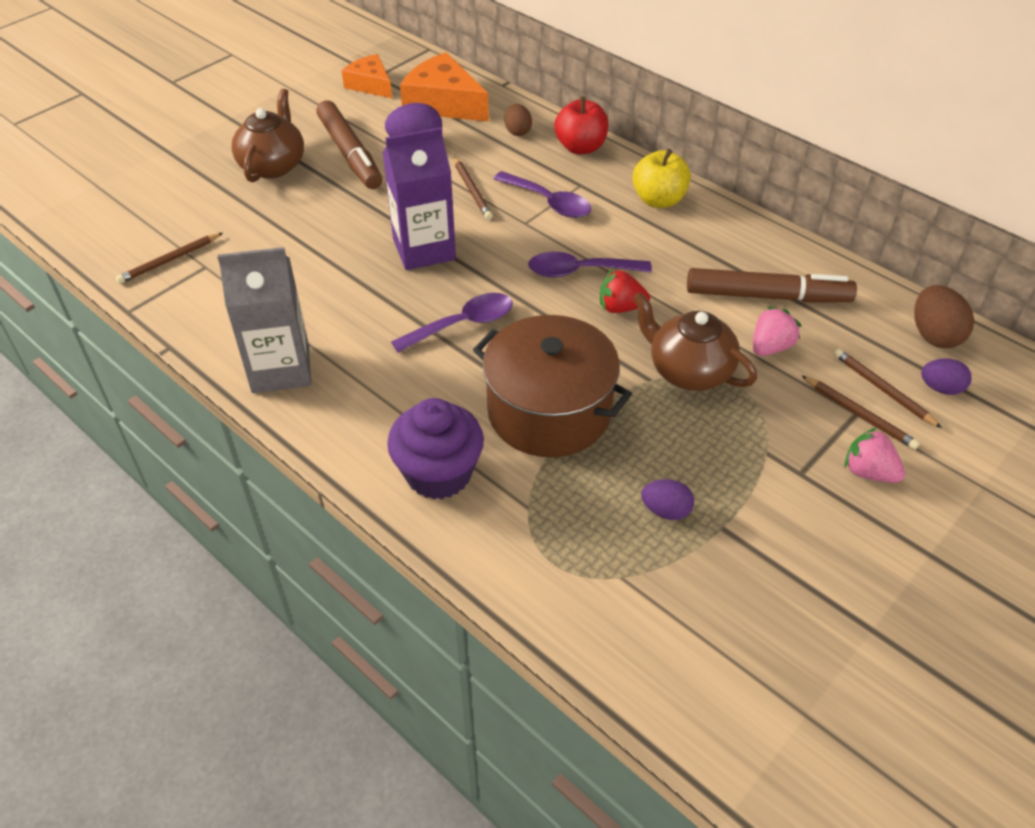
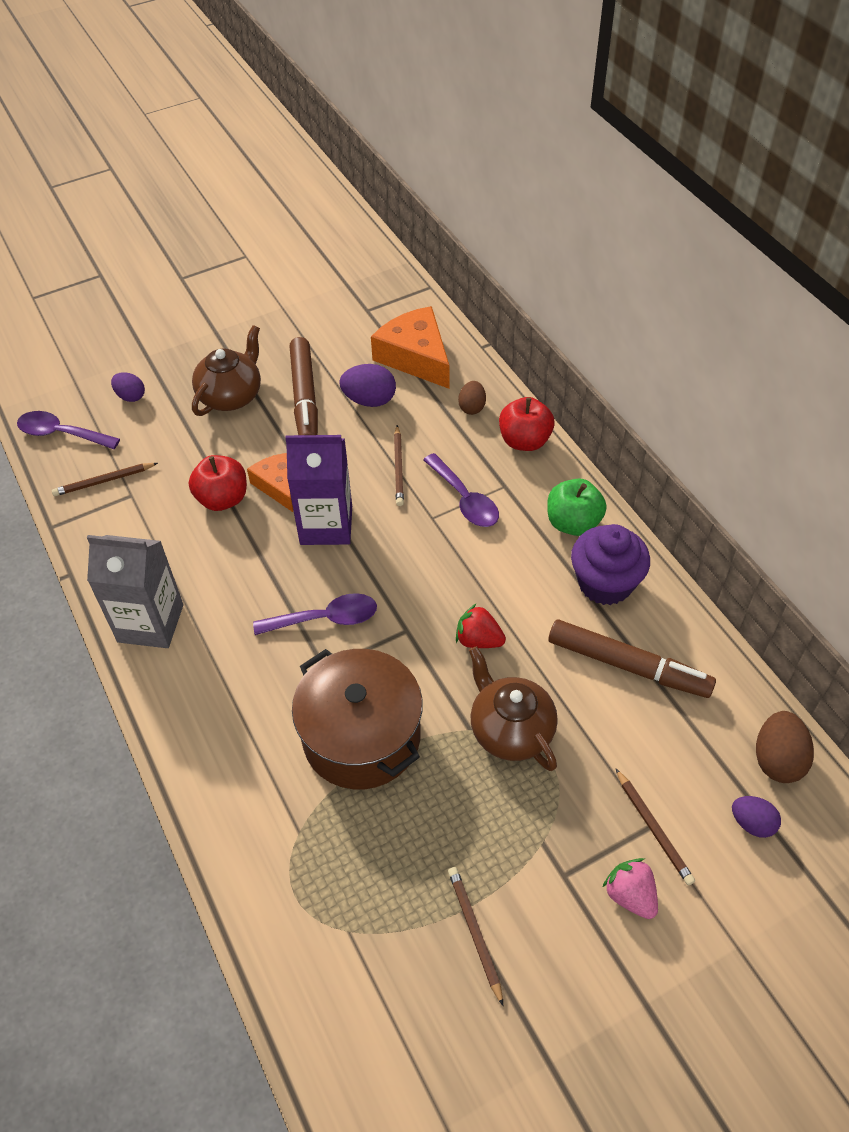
camera: 20 degrees right, 5 degrees up
orange cheese [342,54,392,98] -> orange cheese moved to [247,453,293,512]
purple cupcake [387,398,484,500] -> purple cupcake moved to [571,524,650,605]
purple spoon [528,252,652,277] -> purple spoon moved to [17,411,120,449]
yellow apple [632,149,691,208] -> green apple [547,478,607,536]
purple egg [641,479,694,520] -> purple egg moved to [111,372,145,402]
pink strawberry [753,306,802,356] -> none
brown pencil [834,349,942,428] -> brown pencil moved to [448,867,503,1006]
none -> red apple [189,455,247,511]

